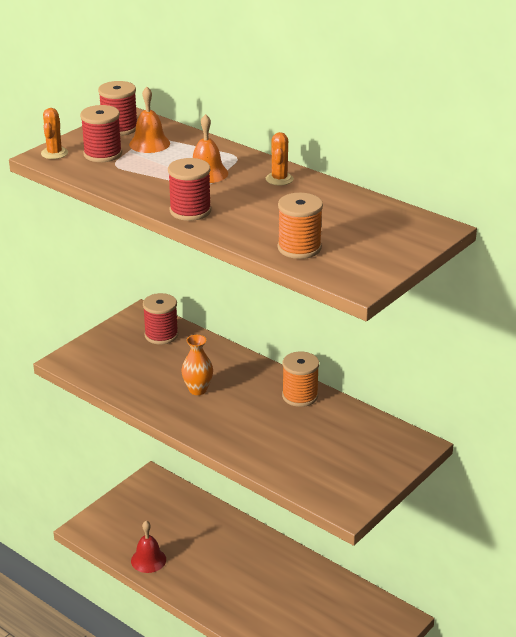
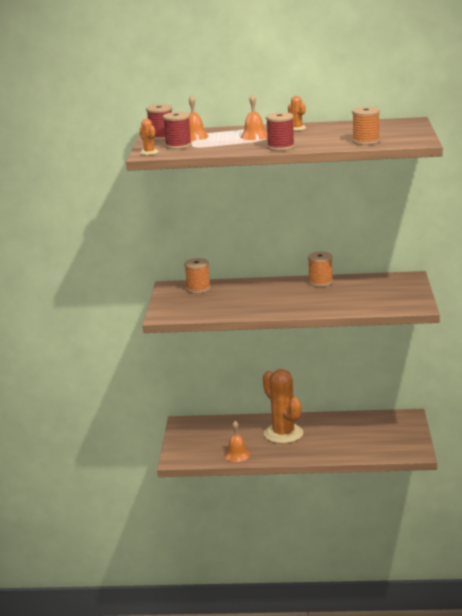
camera: 35 degrees left, 10 degrees down
red bell [131,521,166,573] -> orange bell [224,421,250,462]
red spool [143,293,178,344] -> orange spool [184,258,211,293]
orange vase [182,335,213,395] -> none
none -> orange cactus [263,369,303,444]

